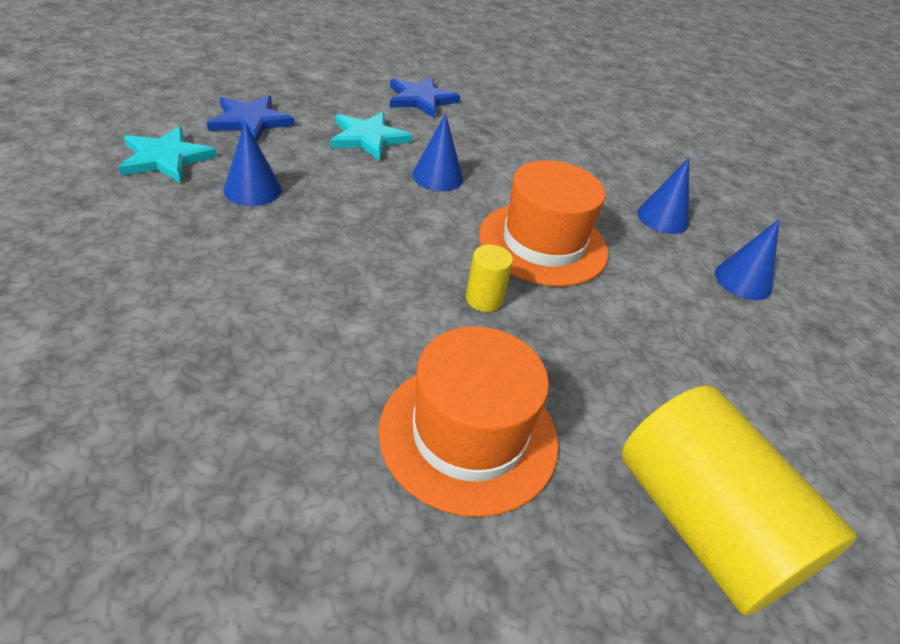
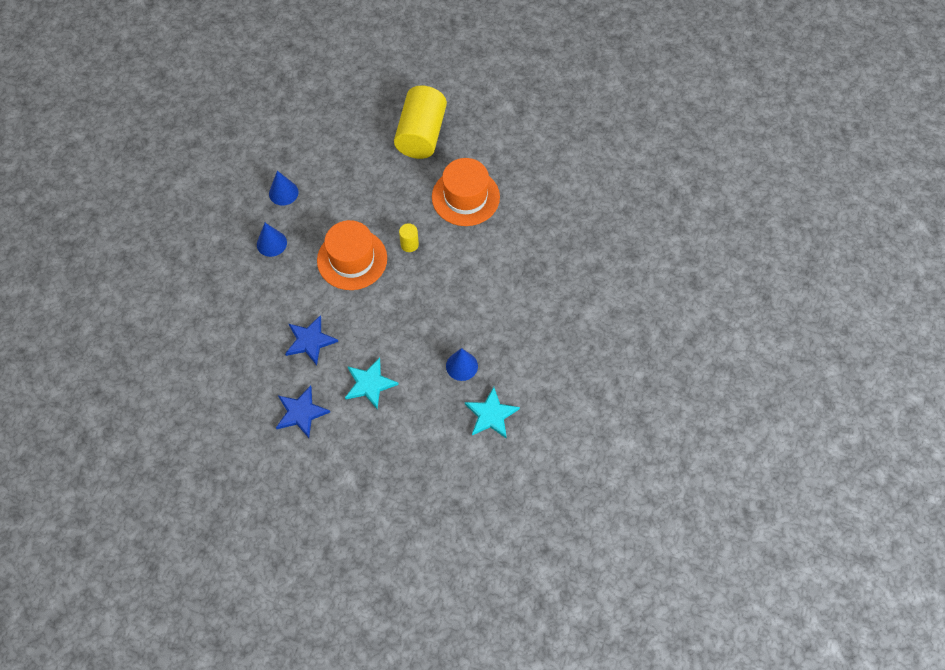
camera: 135 degrees left, 20 degrees up
blue star [207,95,295,142] -> blue star moved to [285,315,338,366]
blue cone [412,113,463,191] -> none

